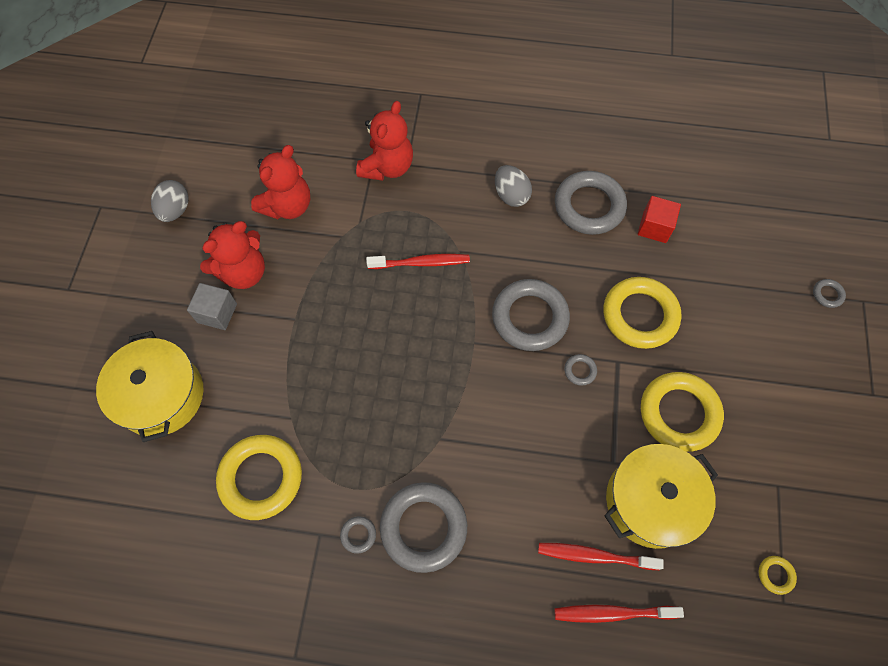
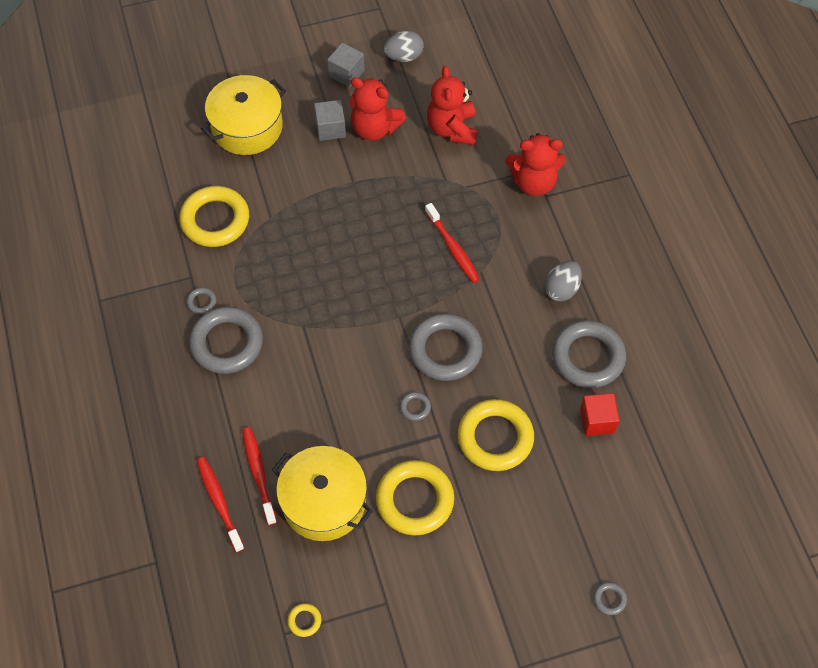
camera: 65 degrees right, 5 degrees down
red teddy bear [251,145,310,219] -> red teddy bear turned 75 degrees clockwise [427,66,478,145]
none -> grey cube [327,43,365,87]

